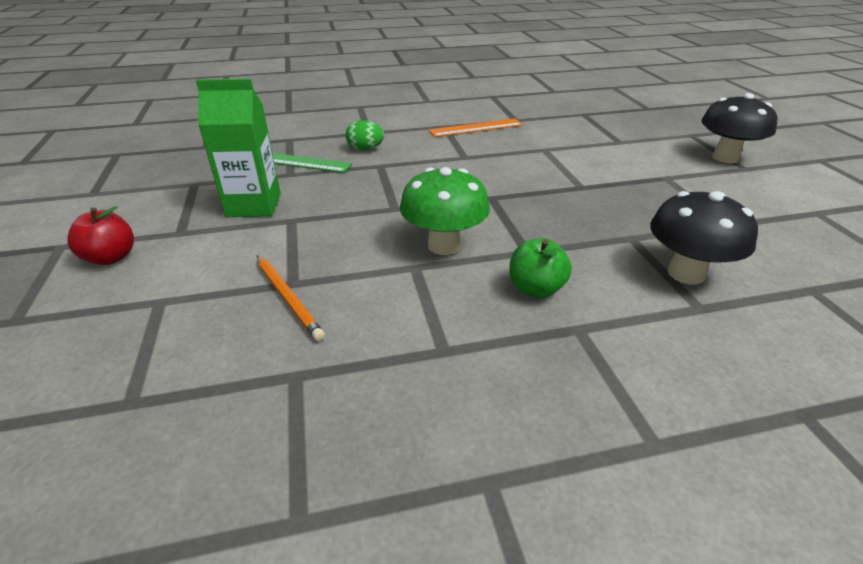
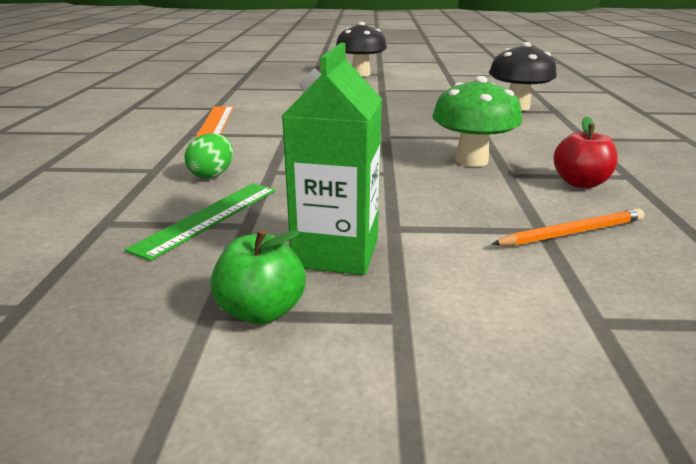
camera: 75 degrees left, 10 degrees down
red apple [67,206,134,265] -> red apple moved to [554,116,618,188]
green apple [509,239,572,298] -> green apple moved to [210,229,306,324]

